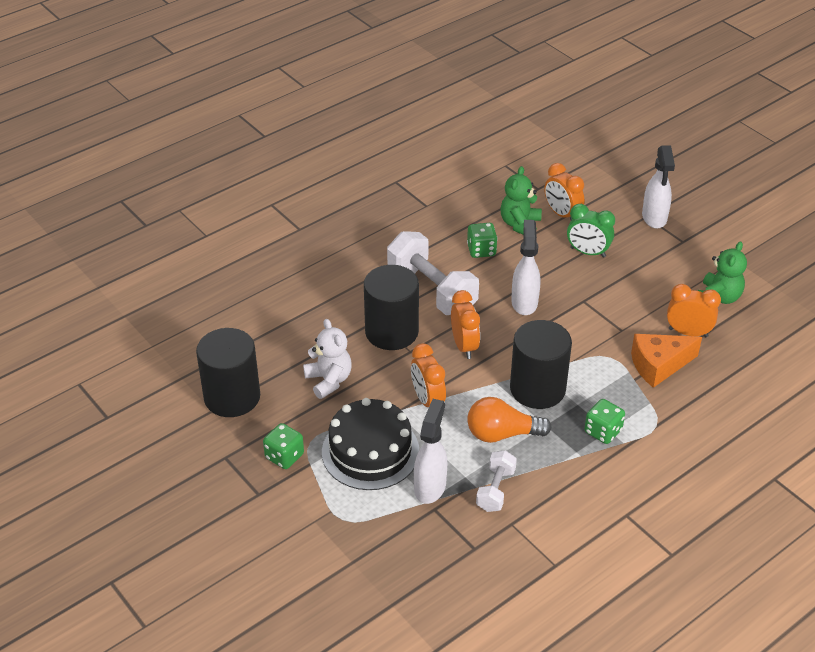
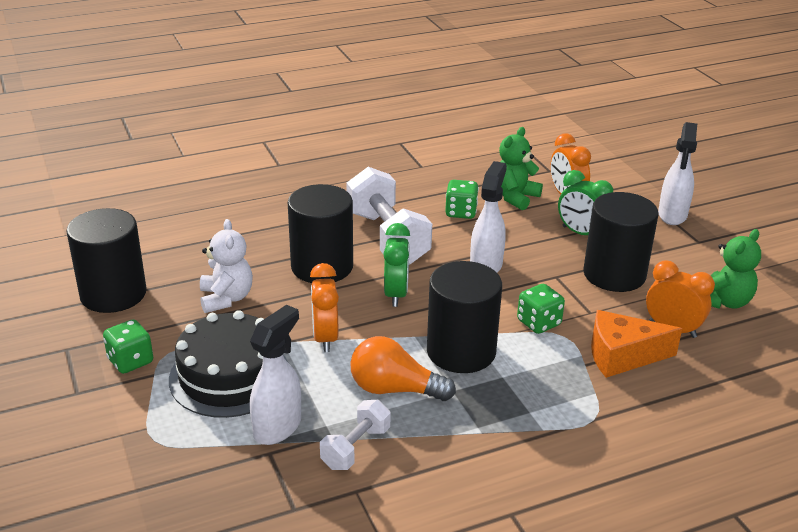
camera: 15 degrees right, 10 degrees down
orange clock [451,290,480,359] -> green clock [383,223,410,307]
green dice [584,399,625,444] -> green dice moved to [517,284,565,334]
none -> black cylinder [583,192,658,292]

